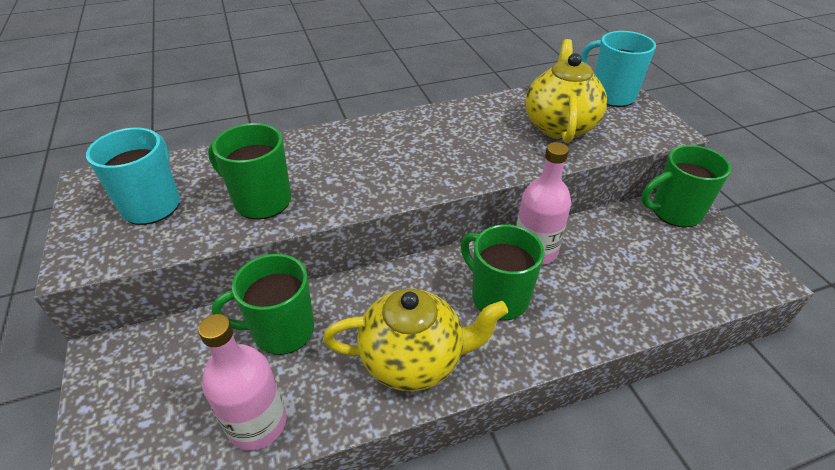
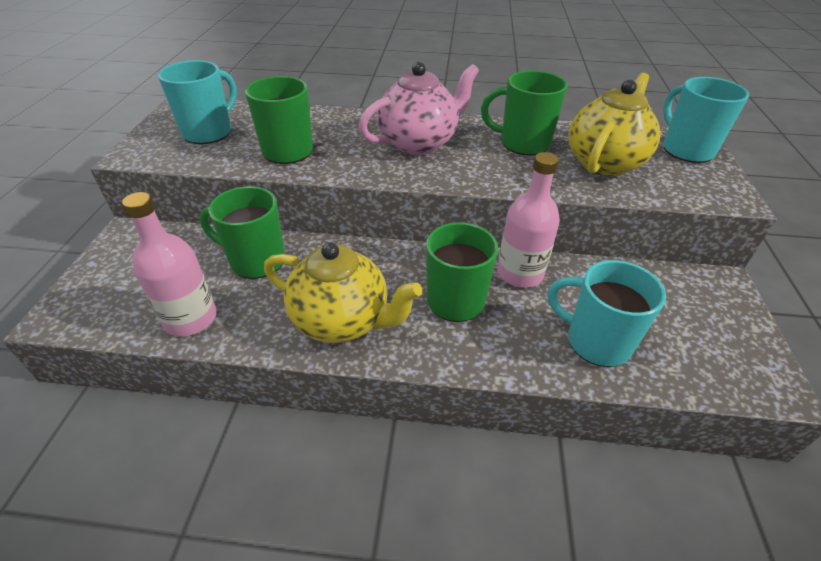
camera: 25 degrees right, 0 degrees up
green mug [641,145,731,228] -> green mug moved to [481,70,568,156]
none -> pink teapot [359,62,479,155]
none -> turquoise mug [548,260,666,367]

